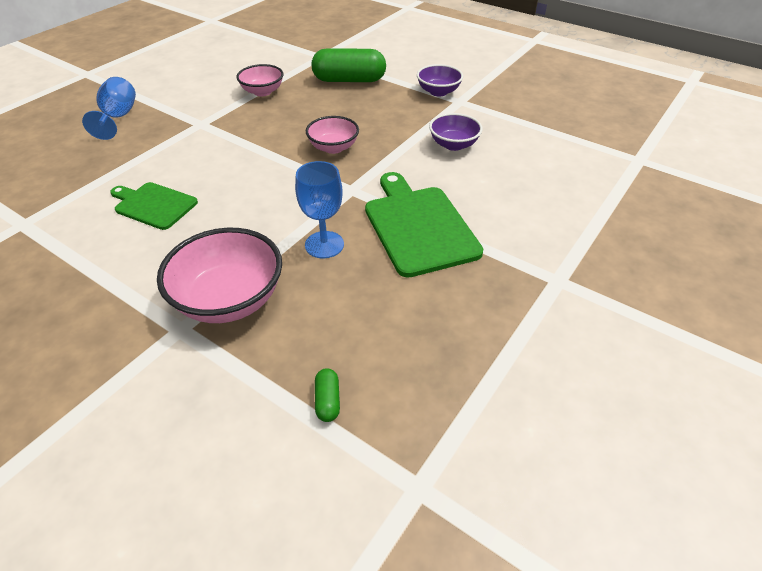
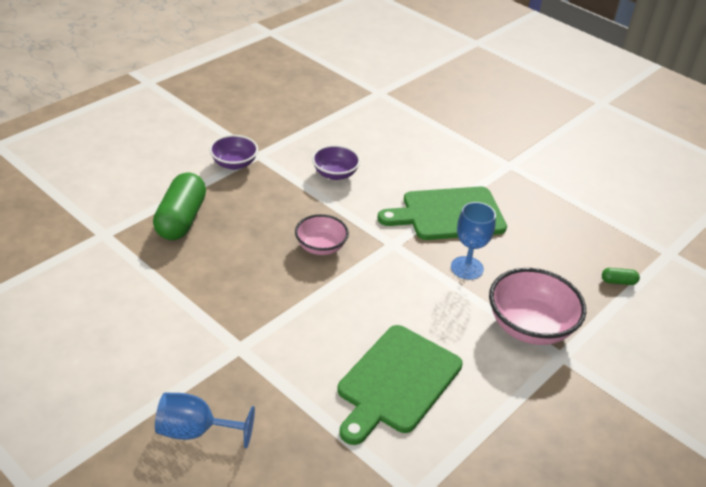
camera: 85 degrees left, 5 degrees down
green cutting board [110,182,198,230] -> green cutting board [337,325,463,445], size x1.61
pink bowl [236,64,284,96] -> none

